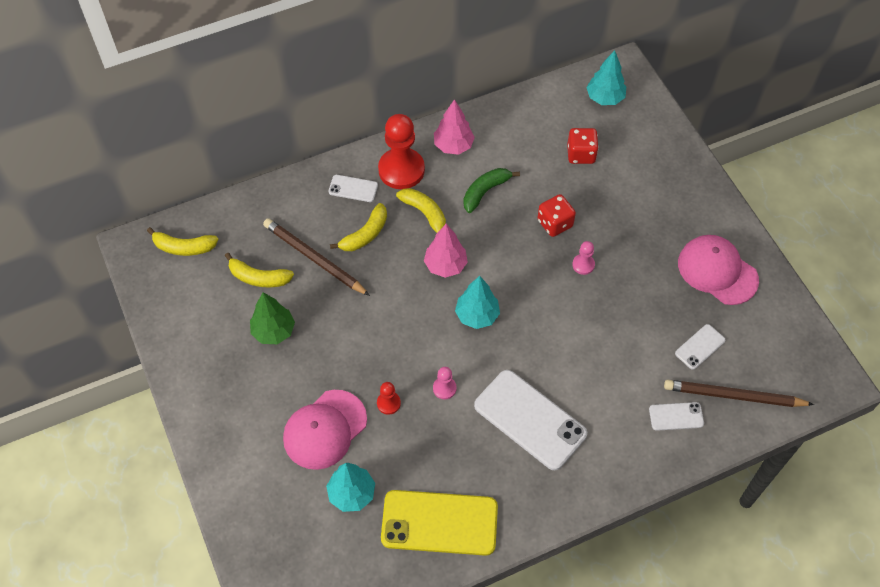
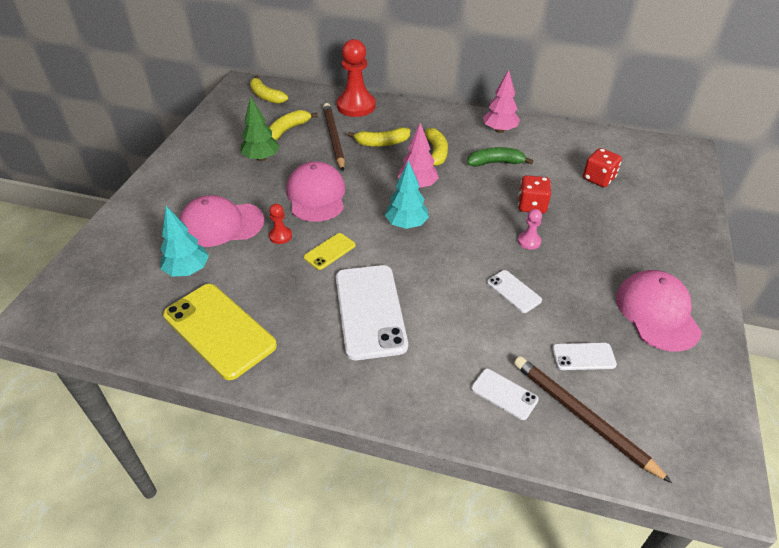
camera: 40 degrees right, 15 degrees down
yellow banana [225,253,294,287] -> yellow banana turned 75 degrees clockwise [269,110,318,140]
white phone [328,175,378,202] -> white phone moved to [487,270,542,313]
red pawn [378,114,425,189] -> red pawn moved to [337,39,376,117]
pink pawn [433,367,457,400] -> yellow phone [304,233,356,270]
turquoise tree [586,50,626,105] -> none
none -> pink cap [286,161,345,222]

